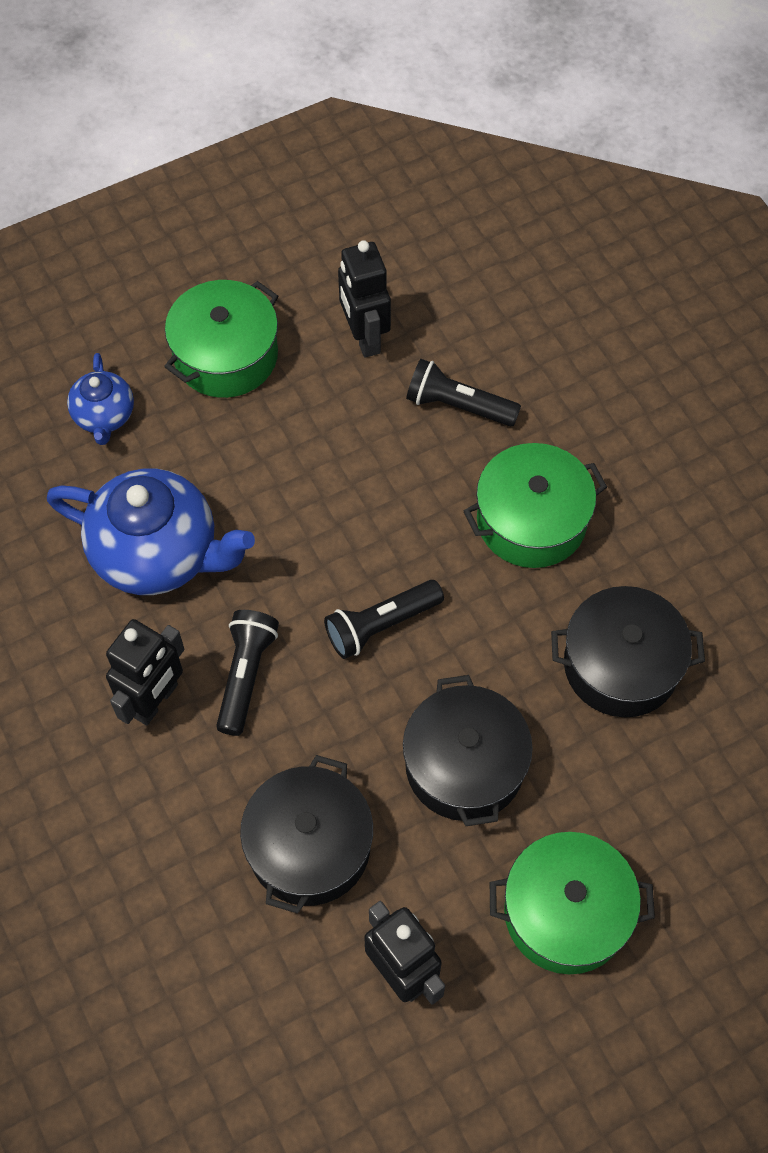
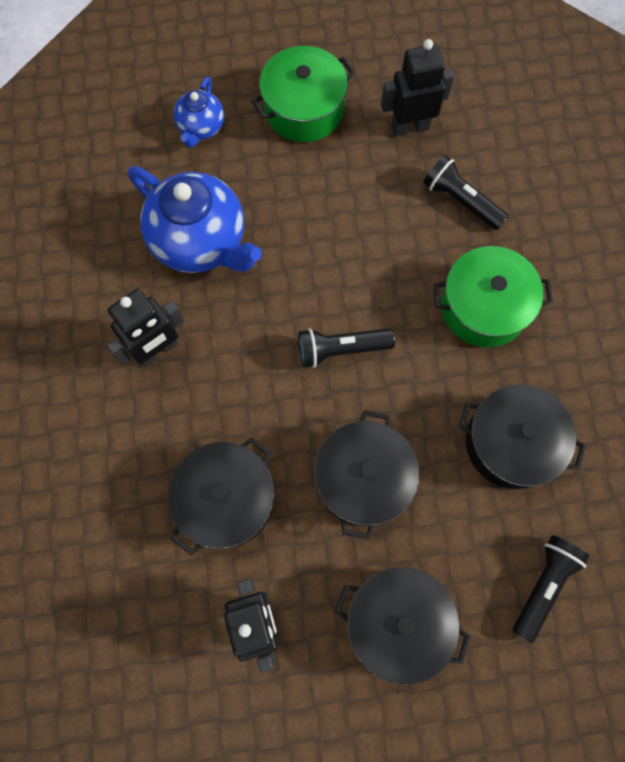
camera: 20 degrees right, 10 degrees up
black flashlight [216,610,279,736] -> black flashlight moved to [513,535,589,643]
black robot [338,240,391,358] -> black robot turned 75 degrees clockwise [381,39,454,137]
green pot [490,832,655,974] -> black pot [335,567,471,685]

